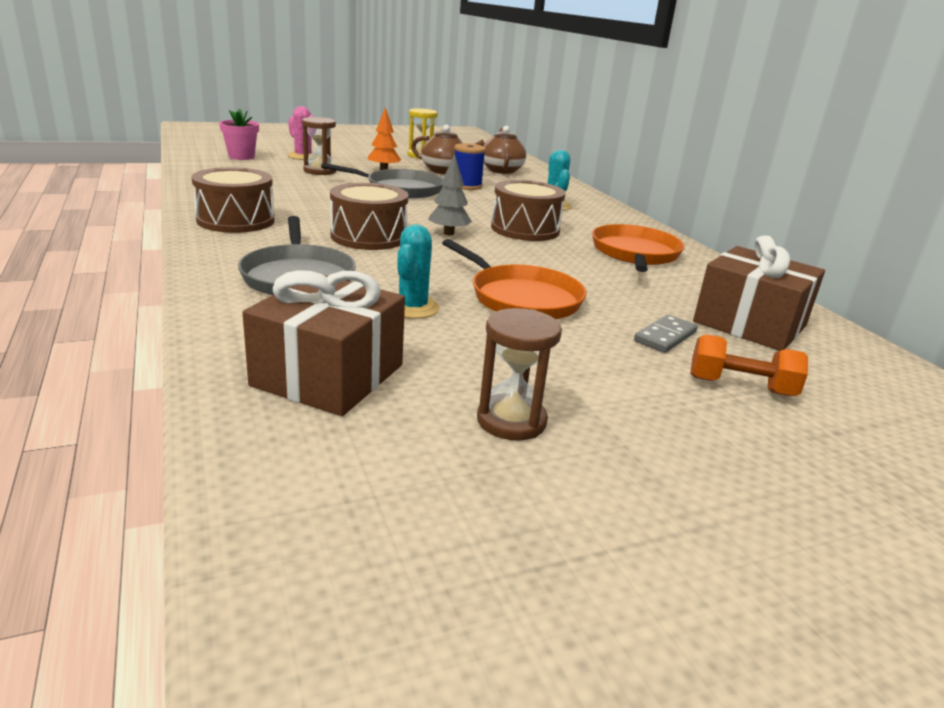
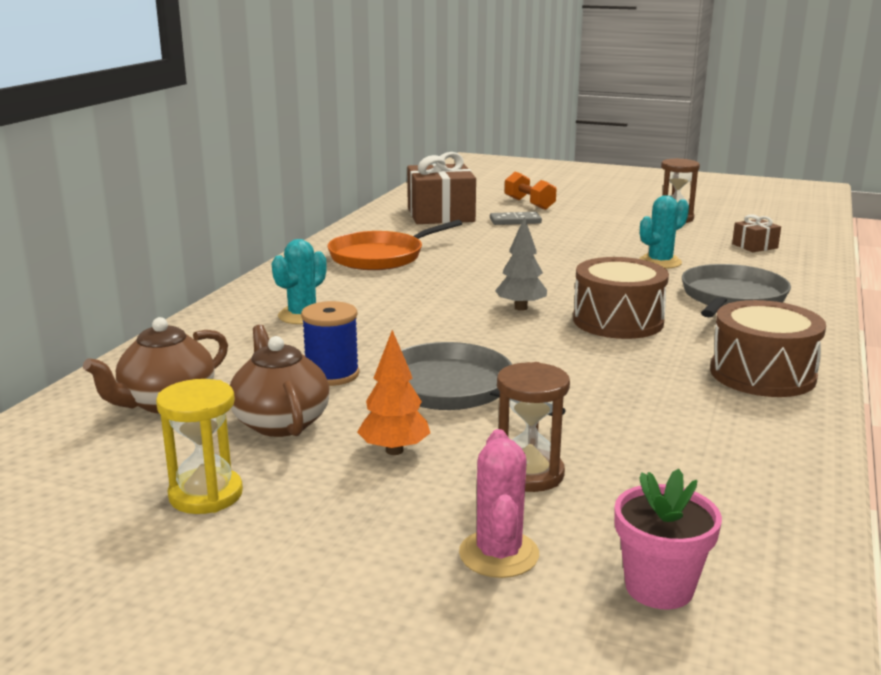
camera: 135 degrees left, 5 degrees down
brown gift [242,270,405,416] -> brown gift [732,214,781,252], size x0.47
orange pan [442,239,587,319] -> none
brown drum [491,180,566,241] -> none

